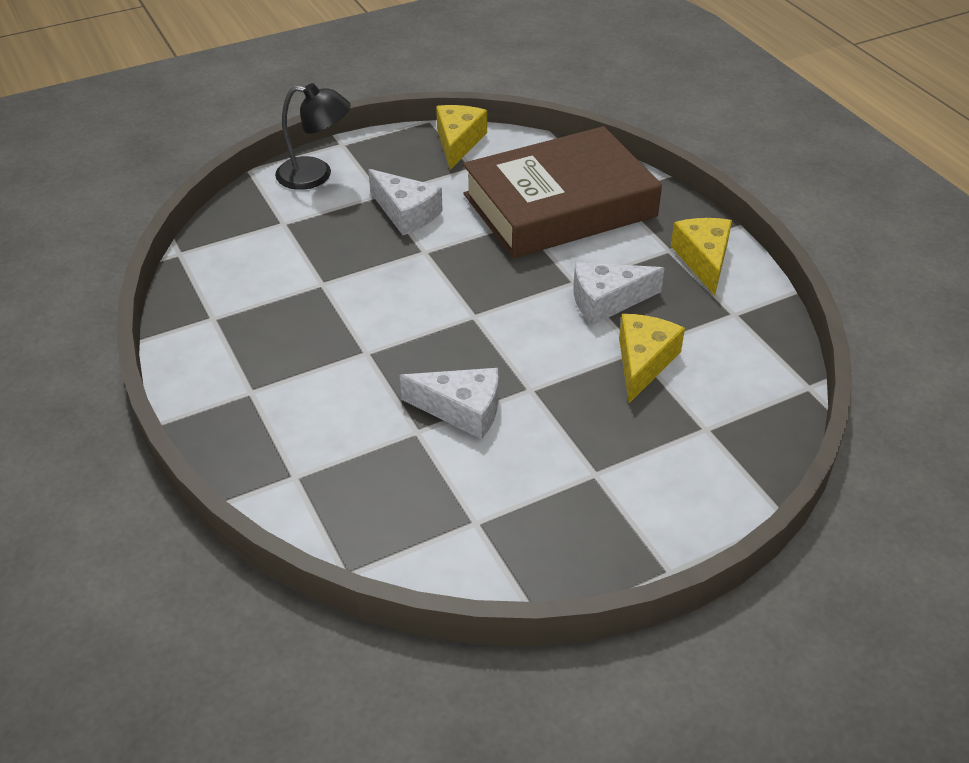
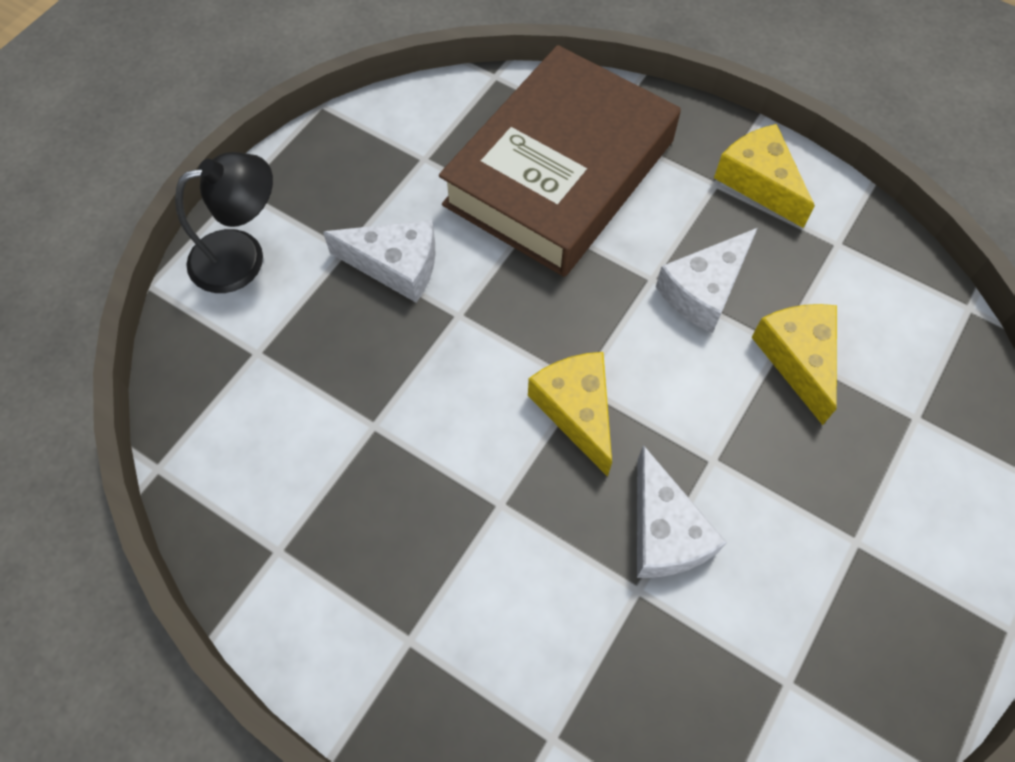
camera: 30 degrees left, 20 degrees up
white cheese [400,368,498,439] -> white cheese turned 90 degrees clockwise [637,445,727,578]
yellow cheese [436,105,487,170] -> yellow cheese moved to [528,352,612,477]

